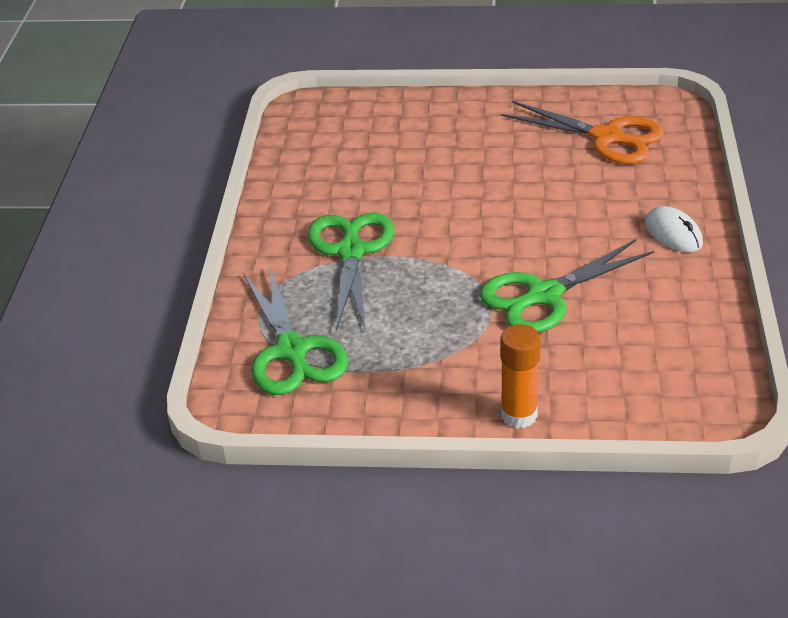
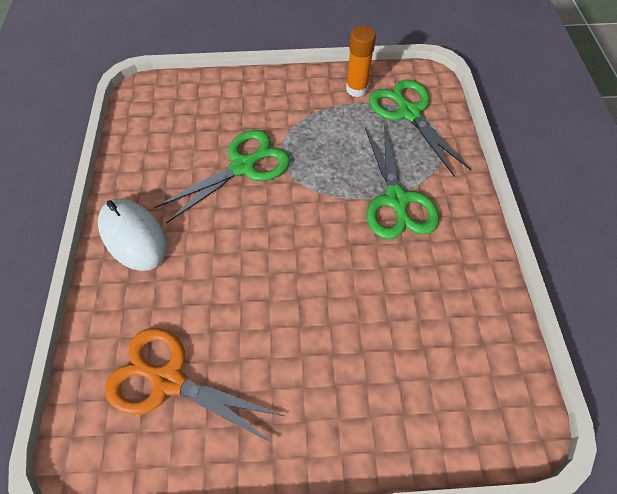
camera: 170 degrees right, 20 degrees up
orange glue stick [500,324,541,428] -> orange glue stick moved to [346,26,376,97]
white mouse [645,206,703,252] -> white mouse [98,199,167,271], size x1.54

